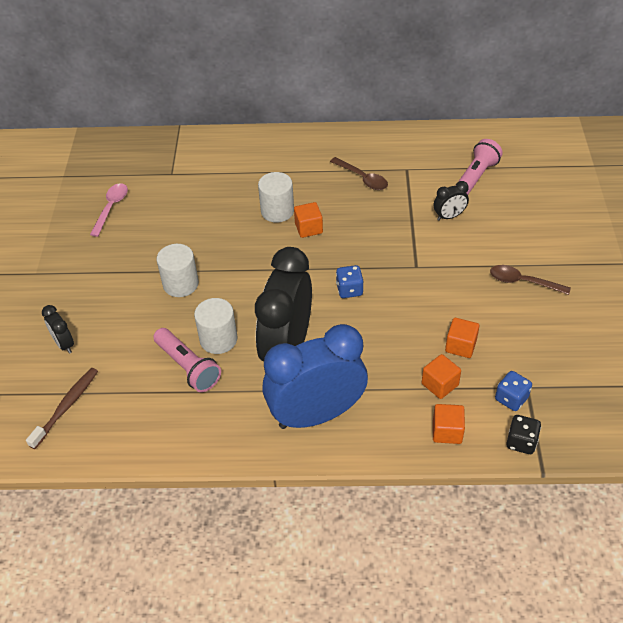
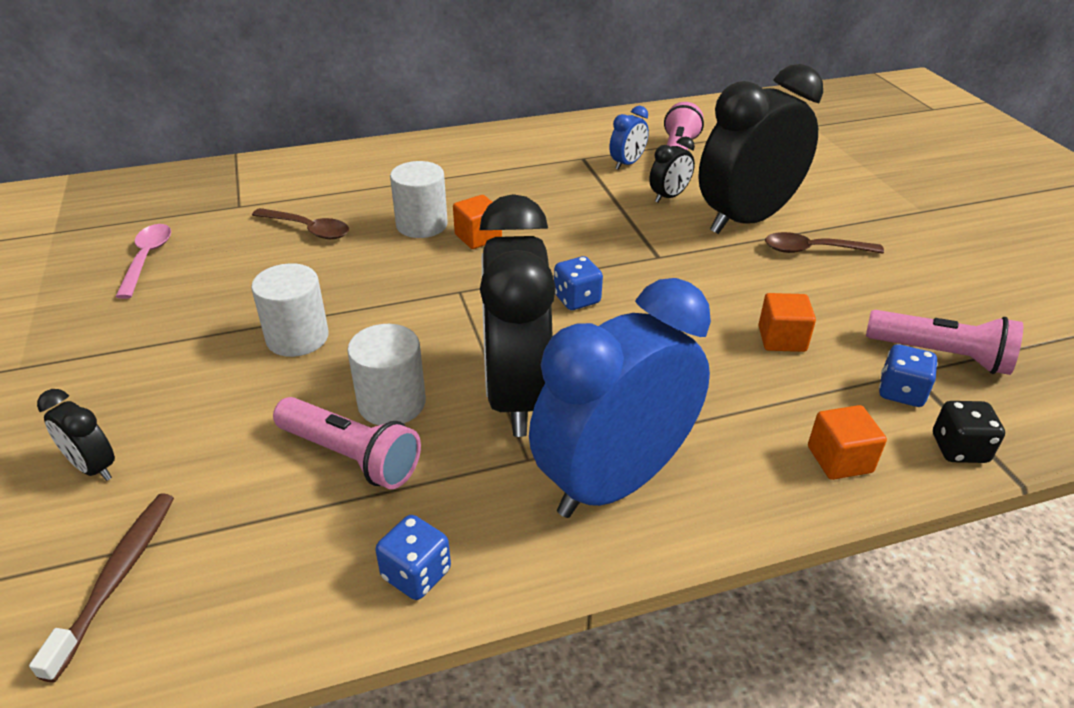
camera: 20 degrees left, 10 degrees down
brown spoon [330,157,388,190] -> brown spoon moved to [252,208,349,239]
orange cube [422,354,461,399] -> none
none -> blue dice [375,515,451,600]
none -> blue clock [609,106,649,170]
none -> black clock [698,64,823,234]
none -> pink flashlight [866,310,1023,375]

